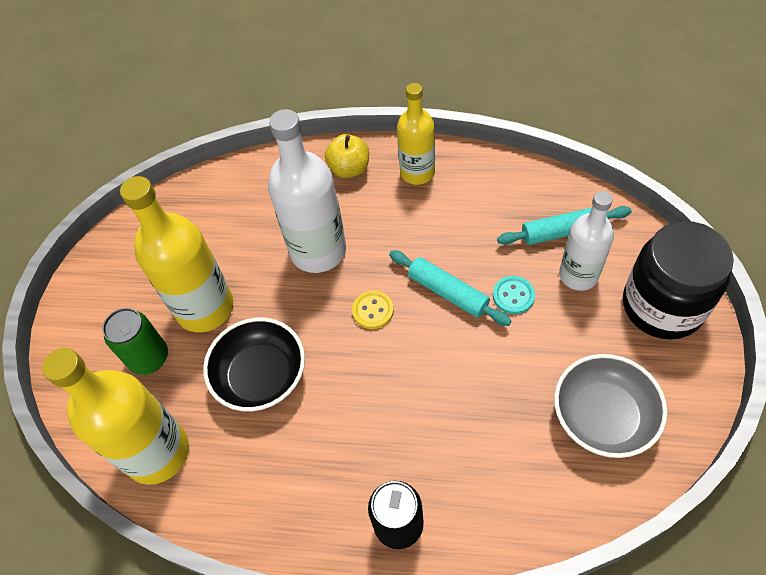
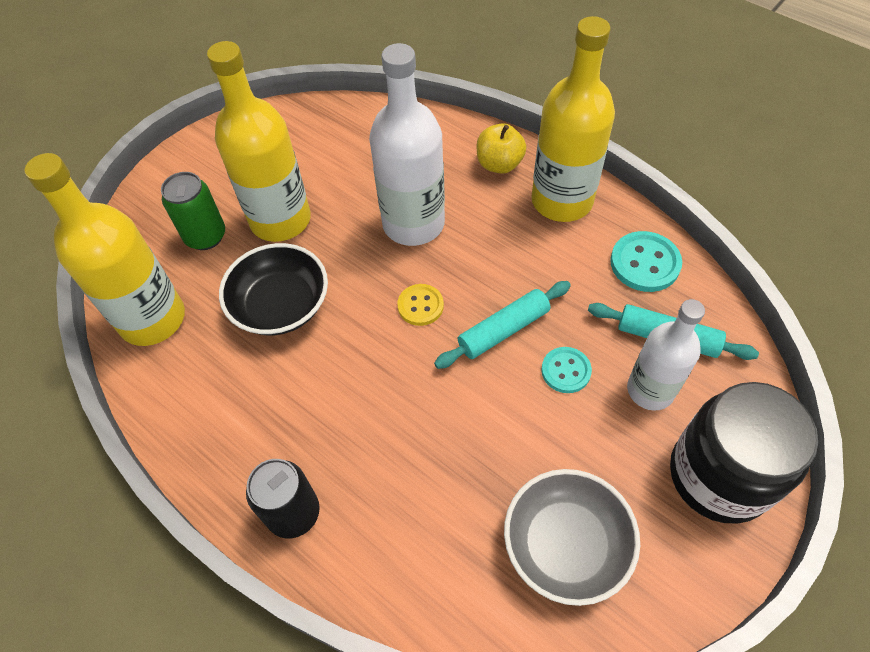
camera: 30 degrees right, 0 degrees up
turquoise rolling pin [389,250,512,326] -> turquoise rolling pin turned 75 degrees clockwise [434,281,571,369]
yellow bottle [397,83,435,185] -> yellow bottle [531,16,615,222], size x1.55
none -> turquoise button [610,231,682,292]

